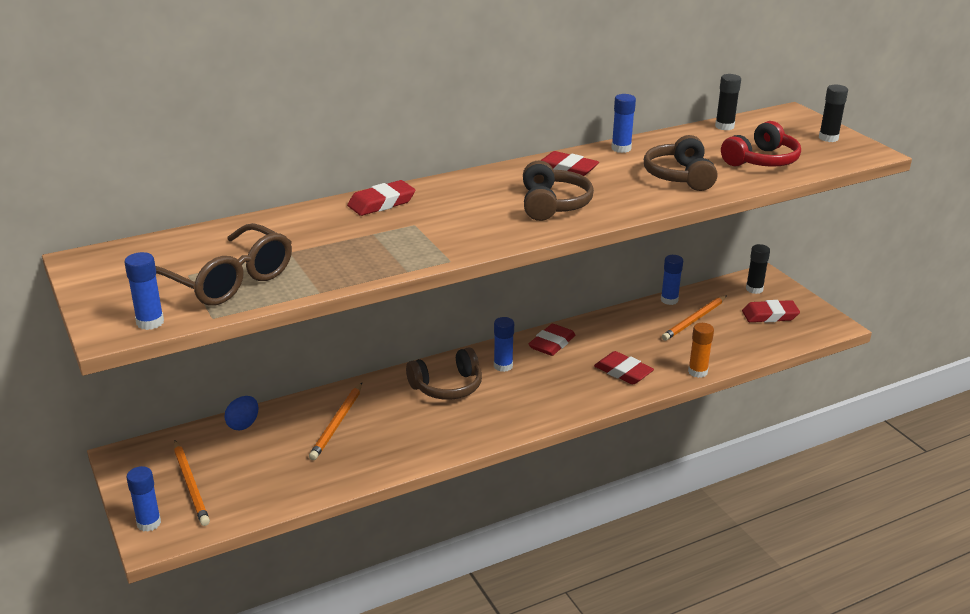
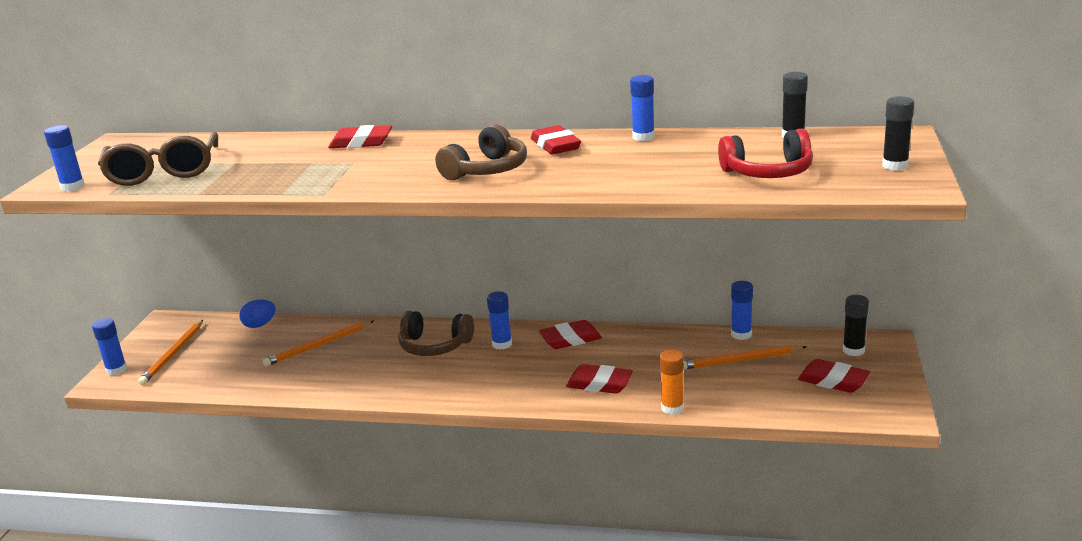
camera: 40 degrees right, 5 degrees down
red eraser [594,351,654,385] -> red eraser turned 60 degrees counterclockwise [566,364,633,394]
brown headphones [644,135,718,191] -> none

